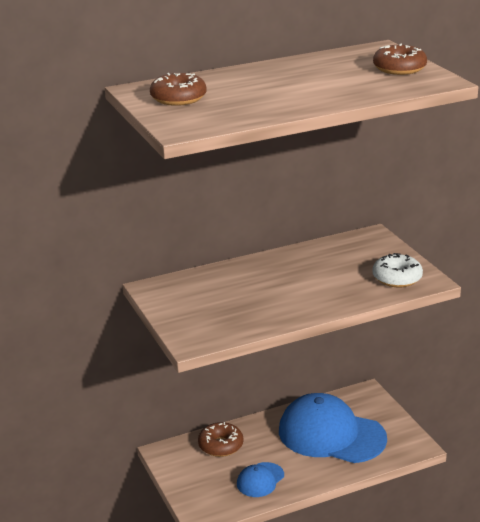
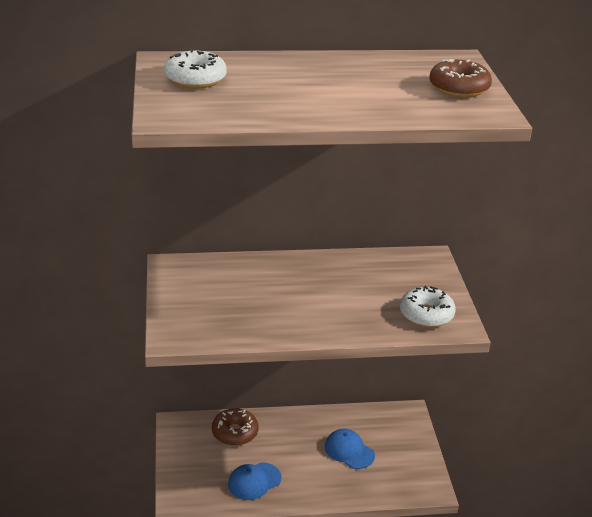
camera: 15 degrees right, 5 degrees up
brown donut [150,73,207,106] -> white donut [164,49,227,89]
blue cap [279,393,387,463] -> blue cap [325,429,375,469], size x0.46

